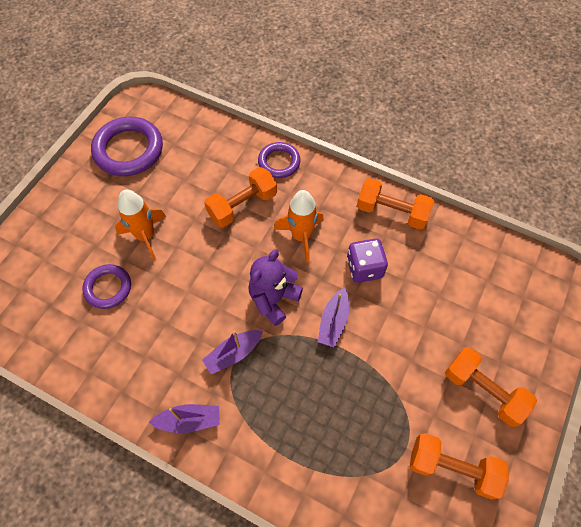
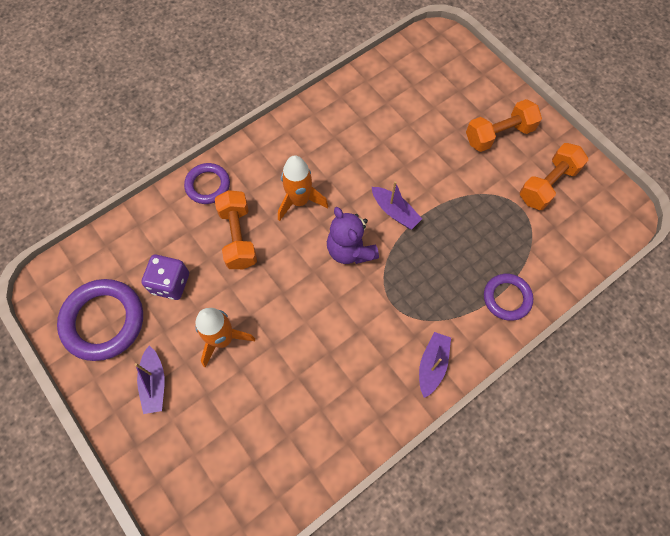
camera: 65 degrees left, 5 degrees up
purple ring [82,264,131,309] -> purple ring moved to [484,274,533,321]
purple boat [202,330,263,374] -> purple boat moved to [134,346,165,414]
purple dice [347,238,388,283] -> purple dice moved to [141,254,189,300]
orange dumbbell [357,178,434,230] -> none

